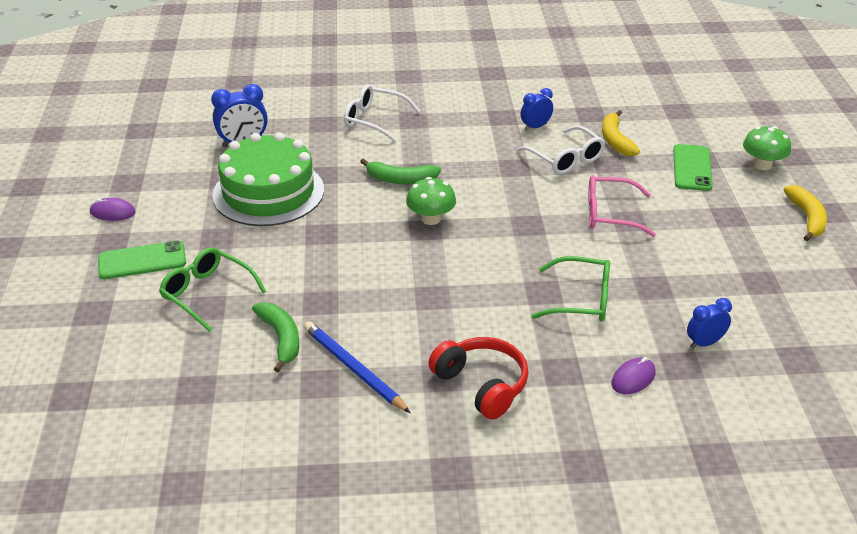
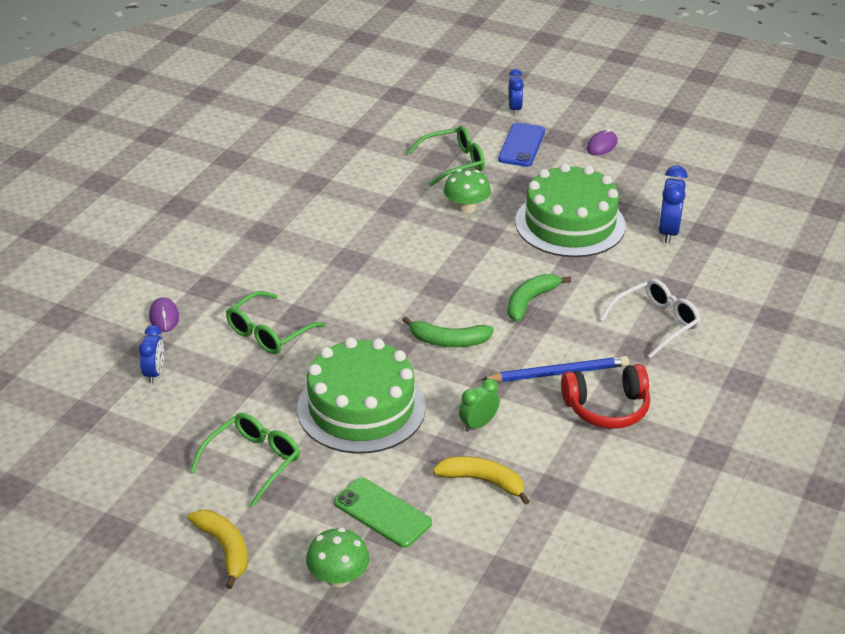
camera: 120 degrees right, 0 degrees up
green phone [98,240,186,279] -> blue phone [498,123,545,167]
green banana [252,302,299,372] -> green banana moved to [403,316,494,347]
blue pencil [304,321,410,413] -> blue pencil moved to [481,356,629,382]
green mushroom [406,177,456,225] -> green mushroom moved to [444,169,491,214]
red headphones [428,337,529,420] -> red headphones moved to [561,364,650,429]
white glasses [517,126,605,174] -> green clock [459,379,500,432]
blue clock [520,88,553,131] -> blue clock moved to [508,69,524,115]
pink glasses [588,175,656,237] -> green cake [297,337,426,454]
yellow banana [784,185,827,241] -> yellow banana turned 150 degrees counterclockwise [187,510,248,589]
none -> green glasses [190,413,300,507]

